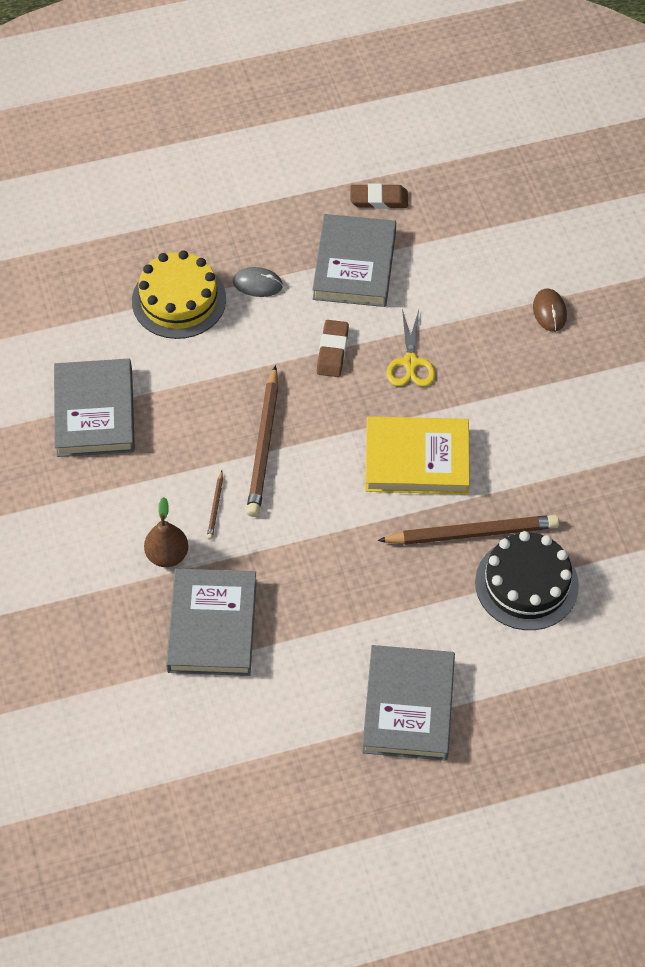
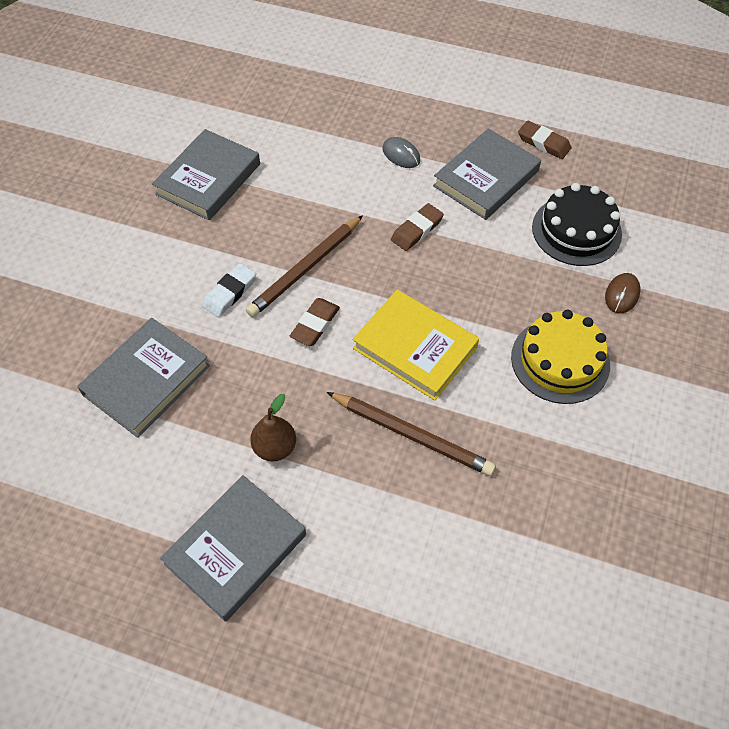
camera: 35 degrees right, 0 degrees up
yellow cake [132,250,226,339] -> yellow cake moved to [511,310,610,404]
brown pear [144,497,188,567] -> brown pear moved to [250,394,296,461]
brown pencil [207,471,223,540] -> white eraser [202,263,256,317]
yellow scissors [387,309,435,387] -> none
black cake [475,531,579,630] -> black cake moved to [532,183,622,266]
none -> brown eraser [290,298,340,346]

